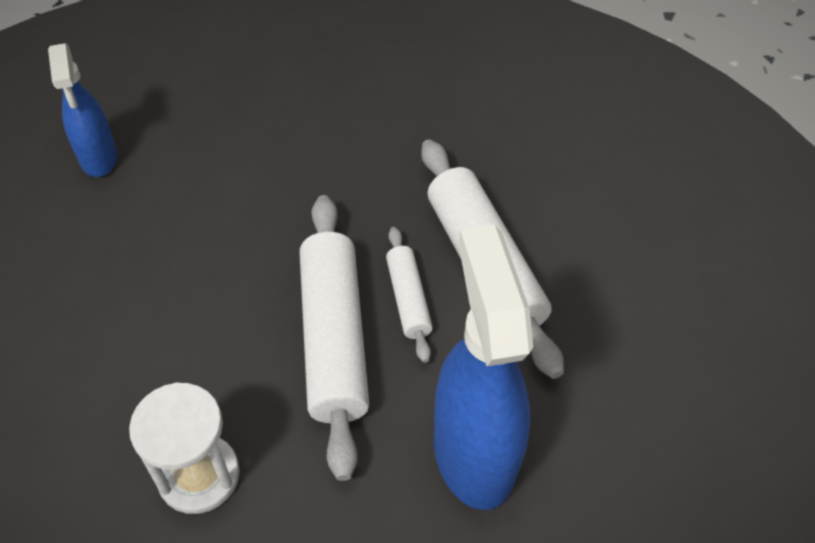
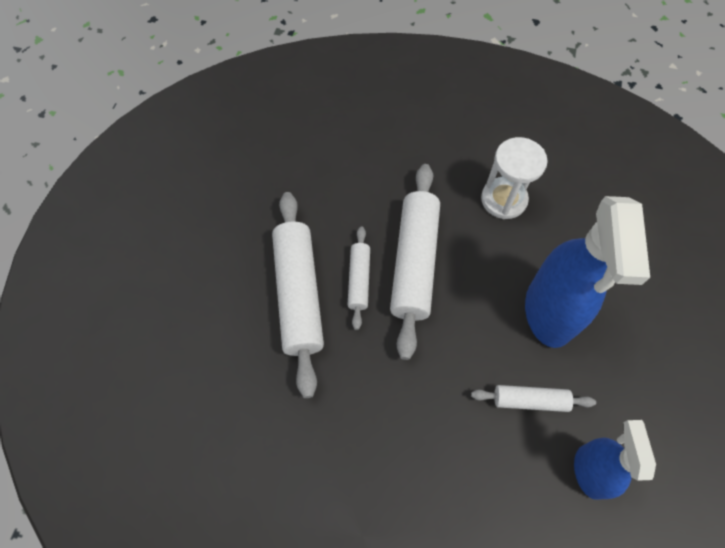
camera: 165 degrees left, 10 degrees up
blue spray bottle [434,224,533,510] -> blue spray bottle moved to [525,196,650,348]
none -> white rolling pin [471,385,596,412]

